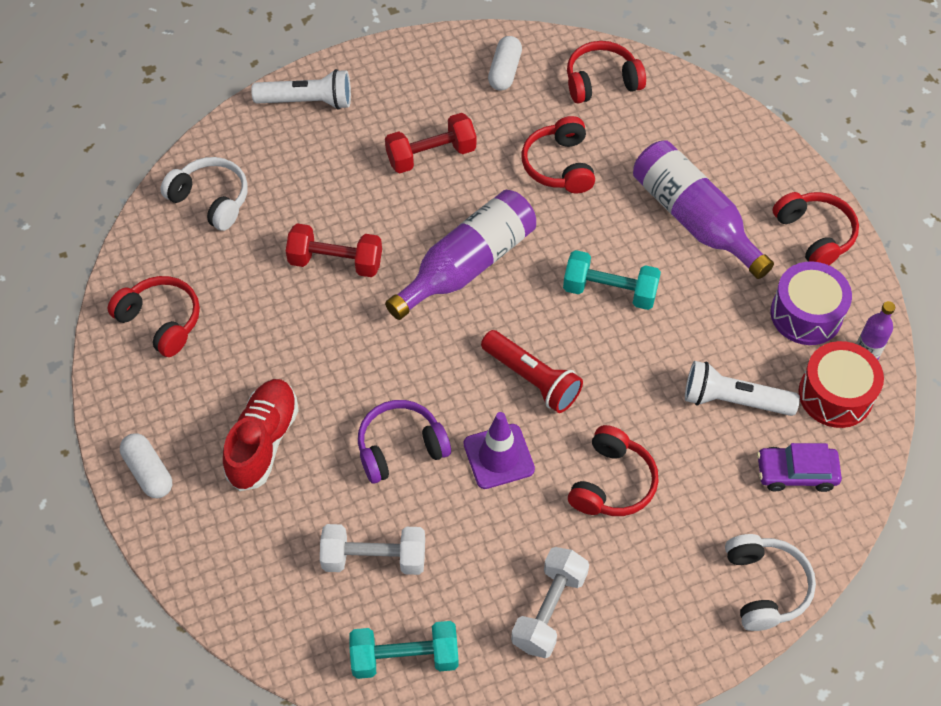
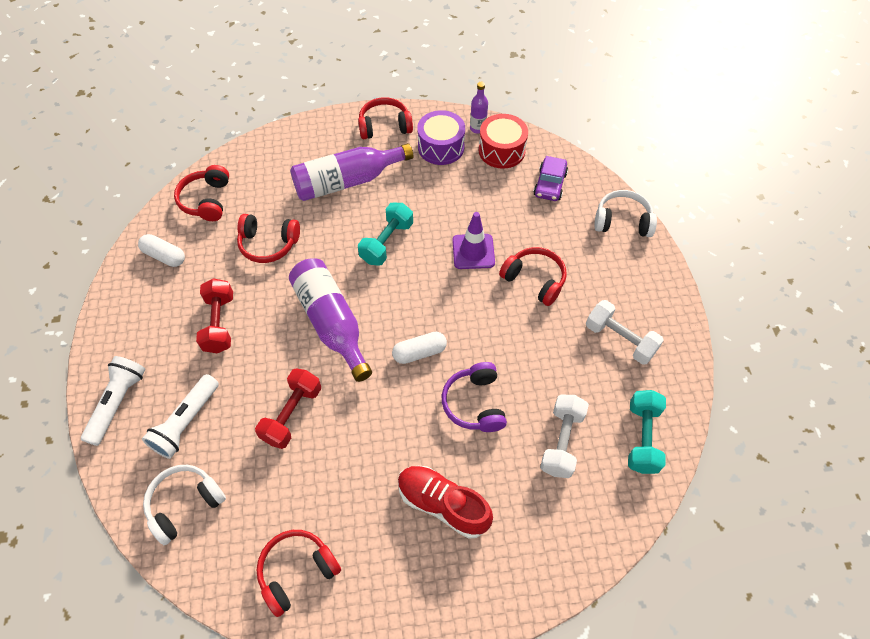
camera: 75 degrees left, 0 degrees up
white capsule [120,433,172,498] -> white capsule moved to [392,332,447,364]
purple traffic cone [463,412,535,489] -> purple traffic cone moved to [452,212,495,269]
red flashlight [481,330,583,413] -> none
white flashlight [685,361,800,416] -> white flashlight moved to [142,374,219,459]

